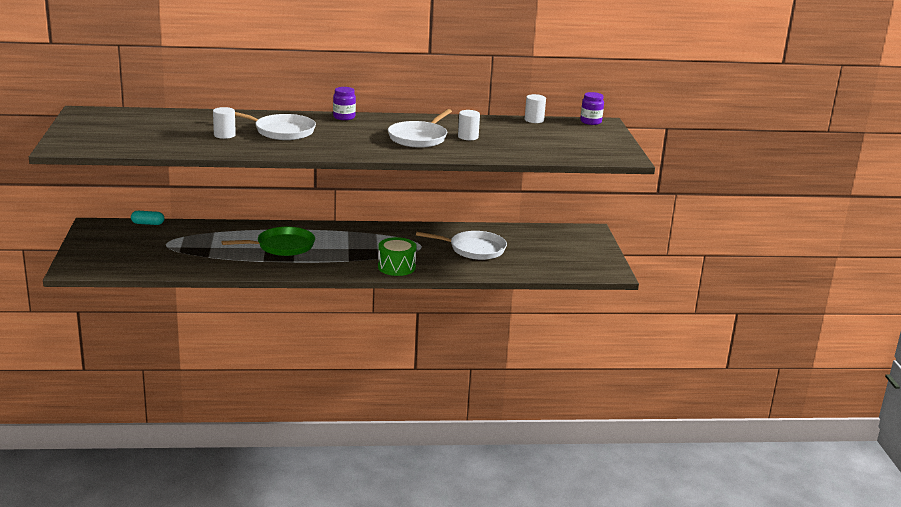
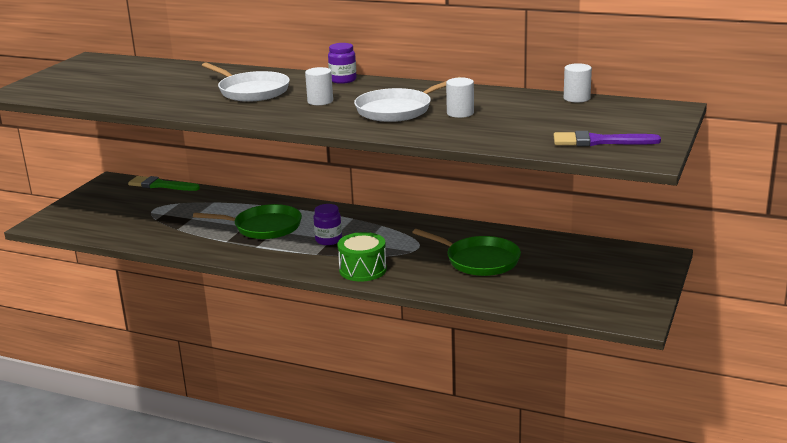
camera: 30 degrees right, 0 degrees up
turquoise capsule [131,211,164,225] -> green brush [128,176,200,191]
white cylinder [213,107,236,139] -> white cylinder moved to [305,67,333,105]
white pan [416,231,507,260] -> green pan [412,229,521,276]
purple jar [580,92,604,125] -> purple jar moved to [314,204,342,245]
none -> purple brush [554,131,661,146]

